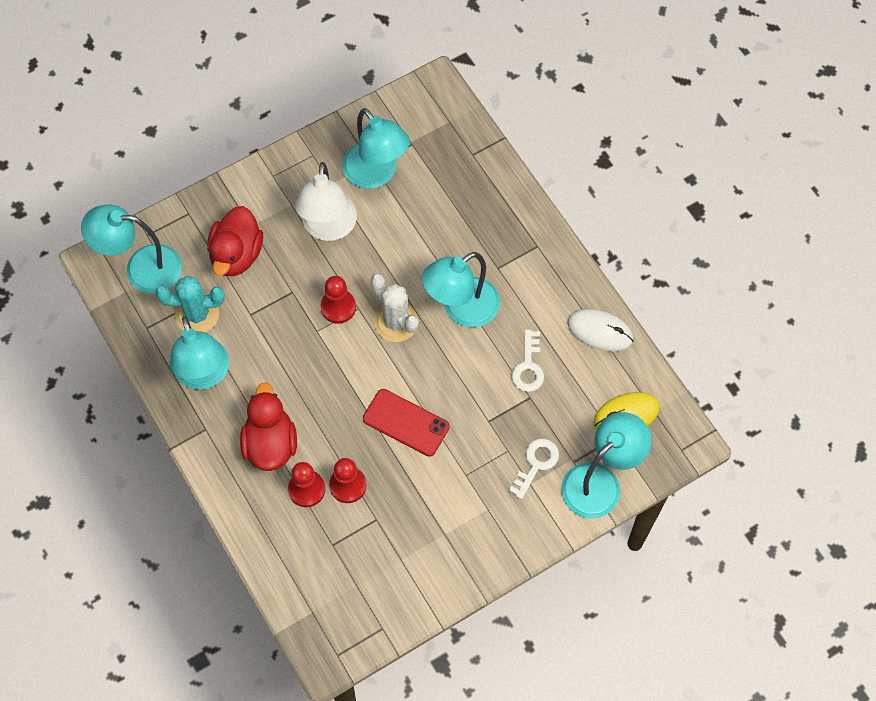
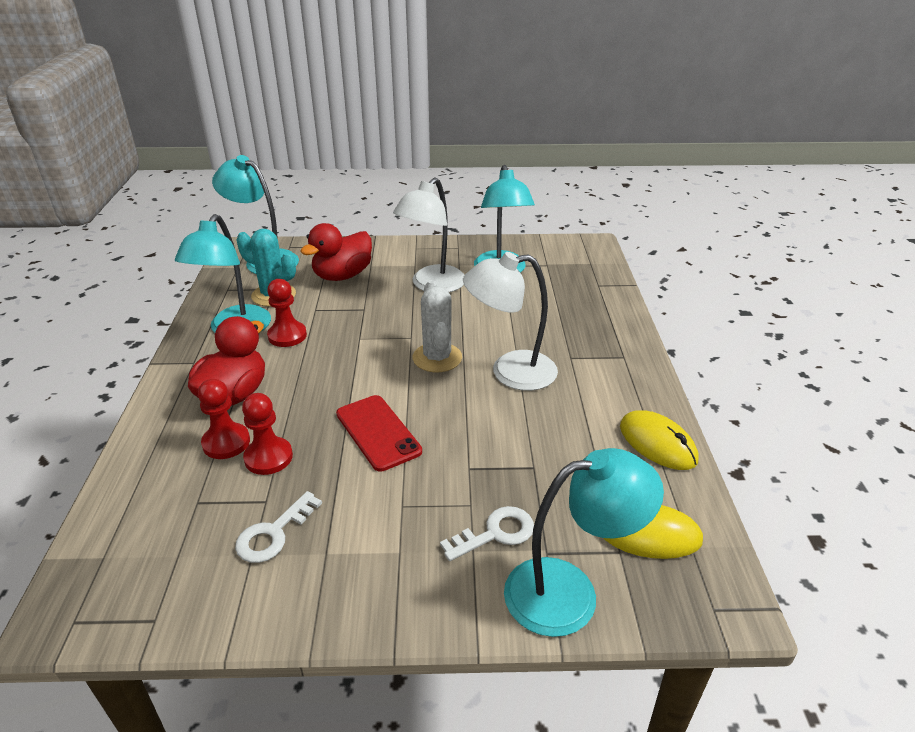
camera: 30 degrees right, 30 degrees down
red pawn [321,276,356,324] -> red pawn moved to [267,279,307,347]
turquoise lamp [422,252,500,327] -> white lamp [463,252,558,391]
white key [512,330,544,392] -> white key moved to [235,491,322,563]
white mouse [567,309,634,352] -> yellow mouse [620,410,698,470]

